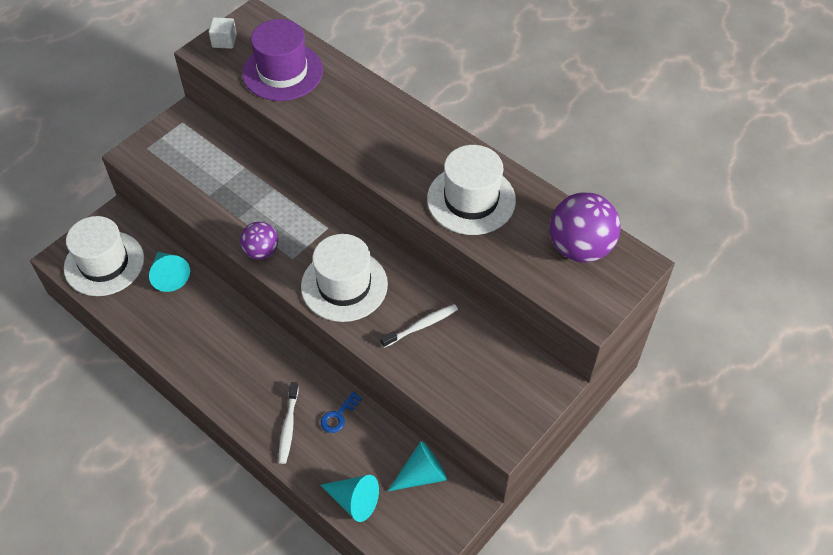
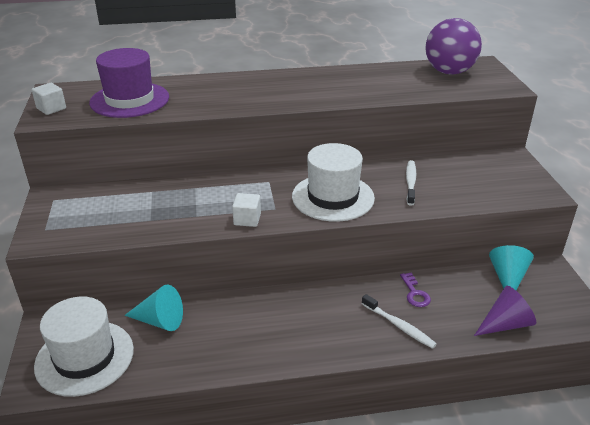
camera: 50 degrees left, 20 degrees down
purple ball [240,222,278,259] -> white cube [232,193,261,227]
blue key [321,391,362,433] -> purple key [400,273,431,307]
turquoise cone [321,475,379,522] -> purple cone [474,286,536,336]
white hat [427,145,516,235] -> none

